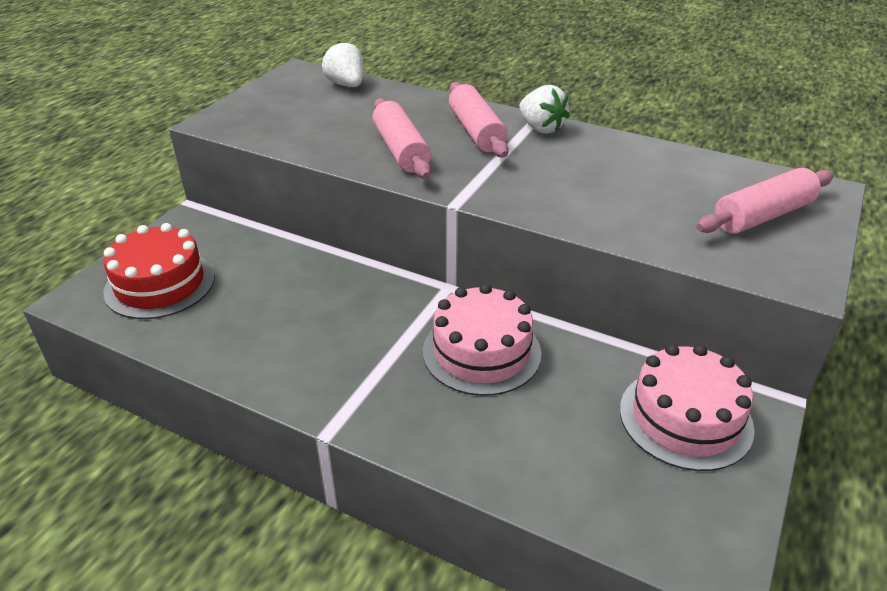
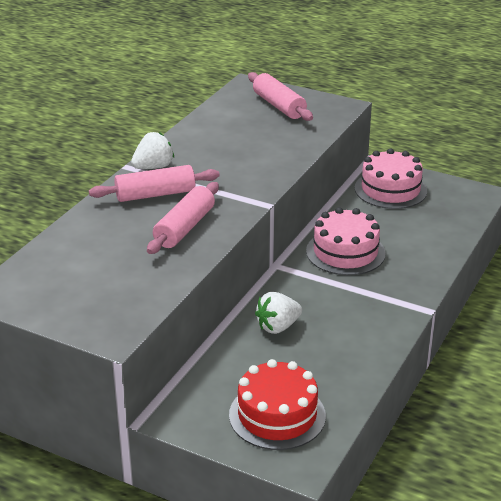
camera: 90 degrees left, 5 degrees down
white strawberry [322,41,364,87] -> white strawberry moved to [255,292,302,334]
pink rolling pin [372,98,431,179] -> pink rolling pin turned 45 degrees counterclockwise [147,182,219,254]

